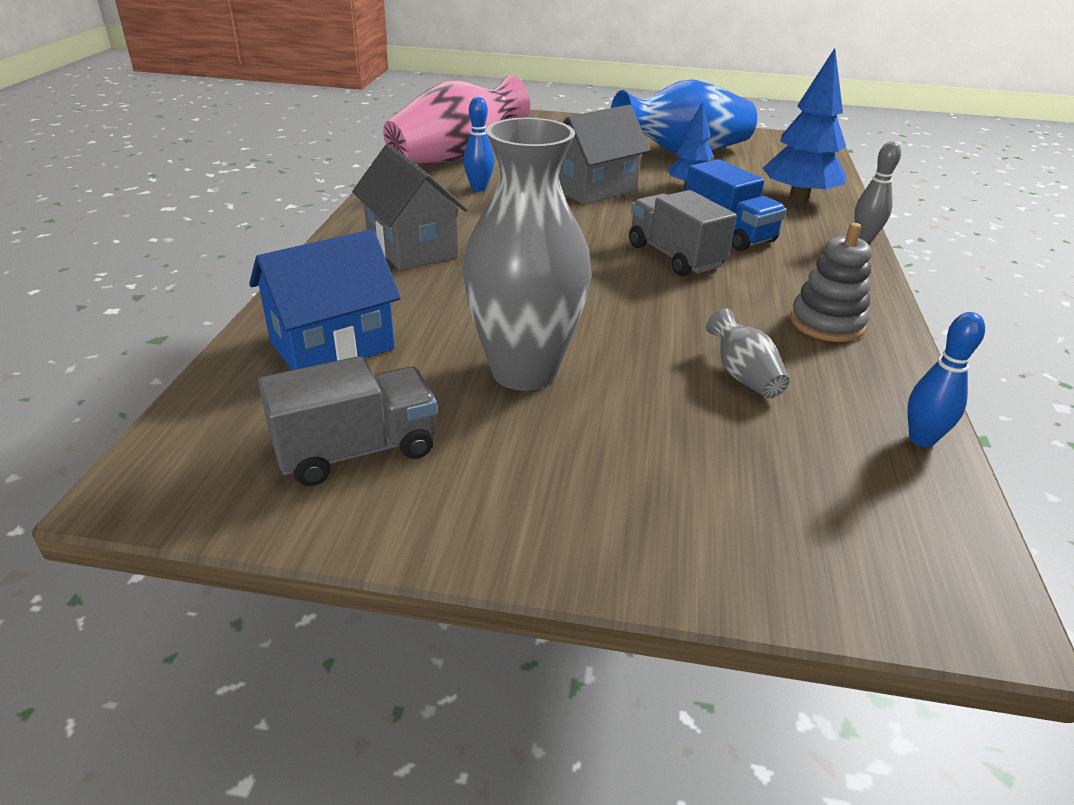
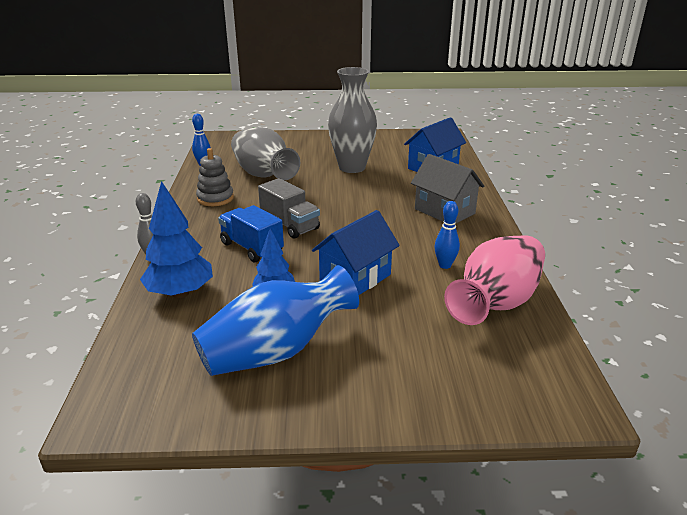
camera: 170 degrees right, 5 degrees down
grey truck [258,356,437,486] -> none
grey house [559,105,650,205] -> blue house [312,210,400,295]
grey vase [706,309,790,398] -> grey vase [231,127,300,180], size x2.26

